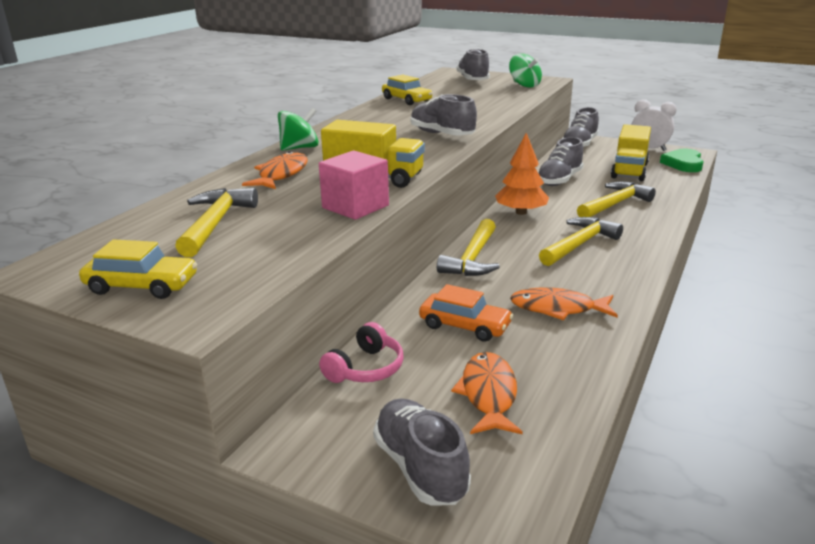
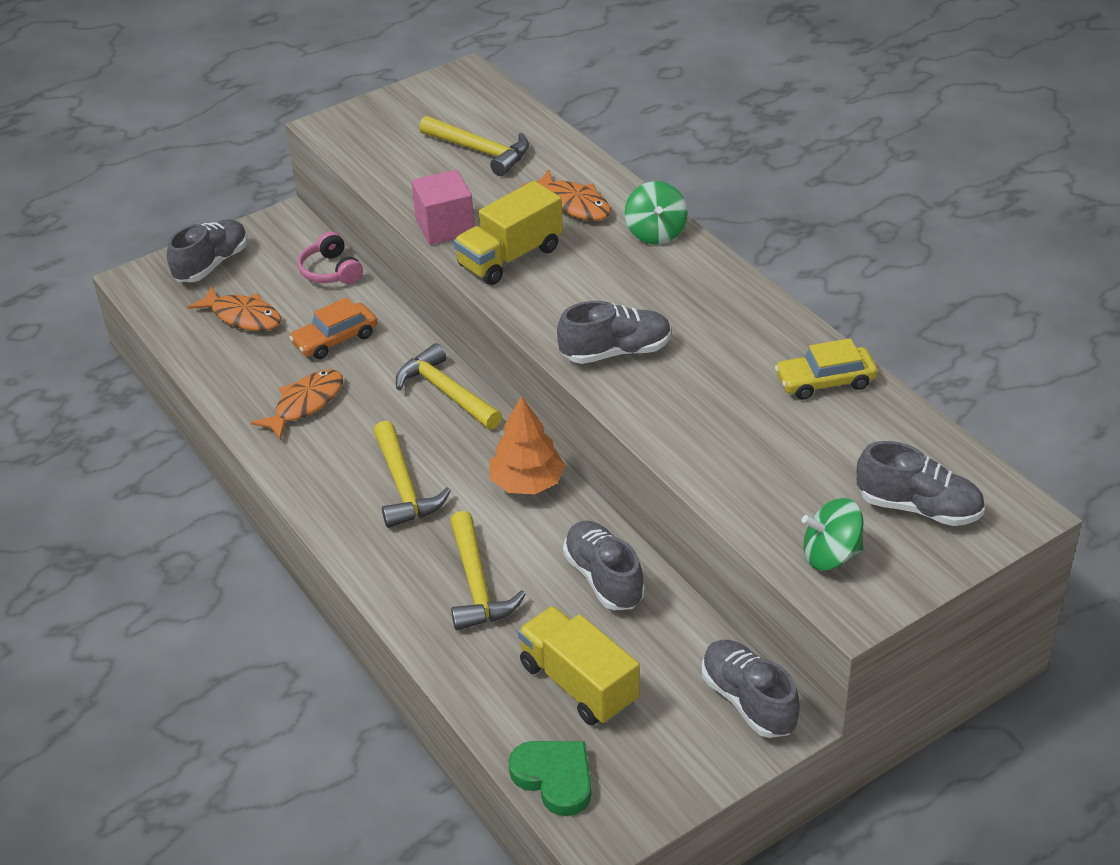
camera: 120 degrees right, 15 degrees up
yellow car [79,239,197,299] -> none
grey shoe [373,399,471,506] -> grey shoe turned 60 degrees counterclockwise [167,219,248,282]
white clock [631,99,676,151] -> none

